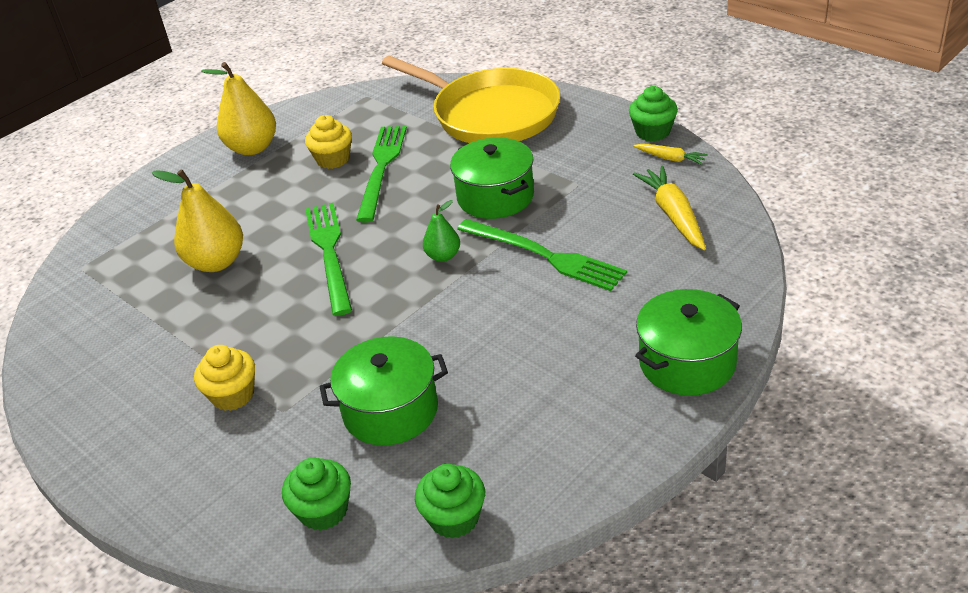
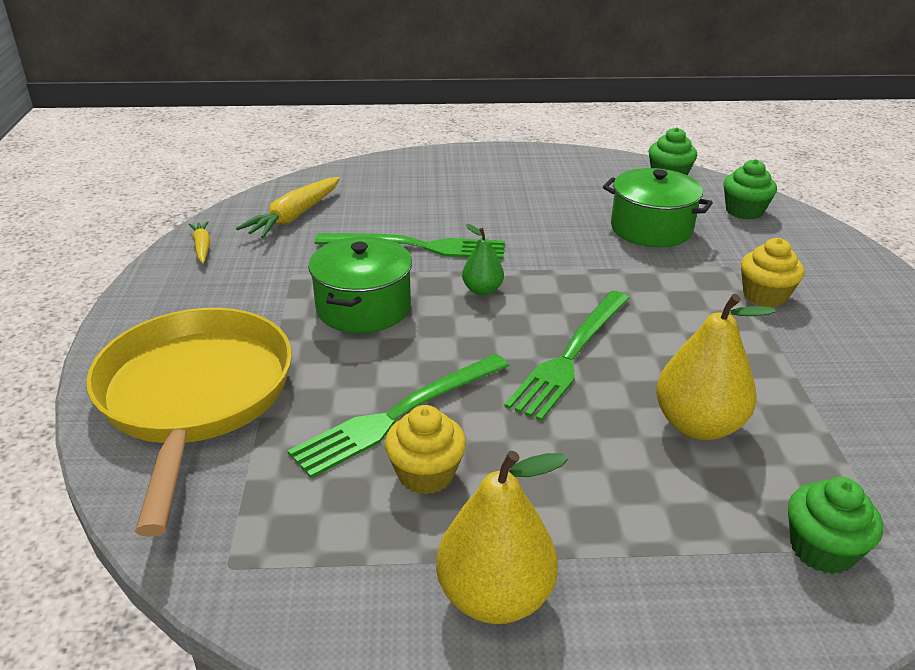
camera: 140 degrees left, 5 degrees down
green fork [457,219,627,291] -> green fork turned 105 degrees clockwise [315,233,505,259]
green cupcake [629,86,678,142] -> green cupcake moved to [788,477,883,574]
green pot [635,289,742,396] -> none

